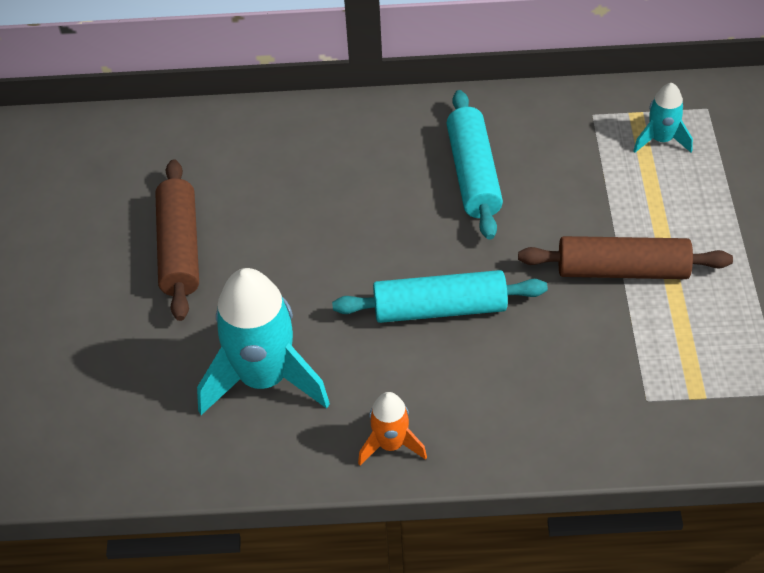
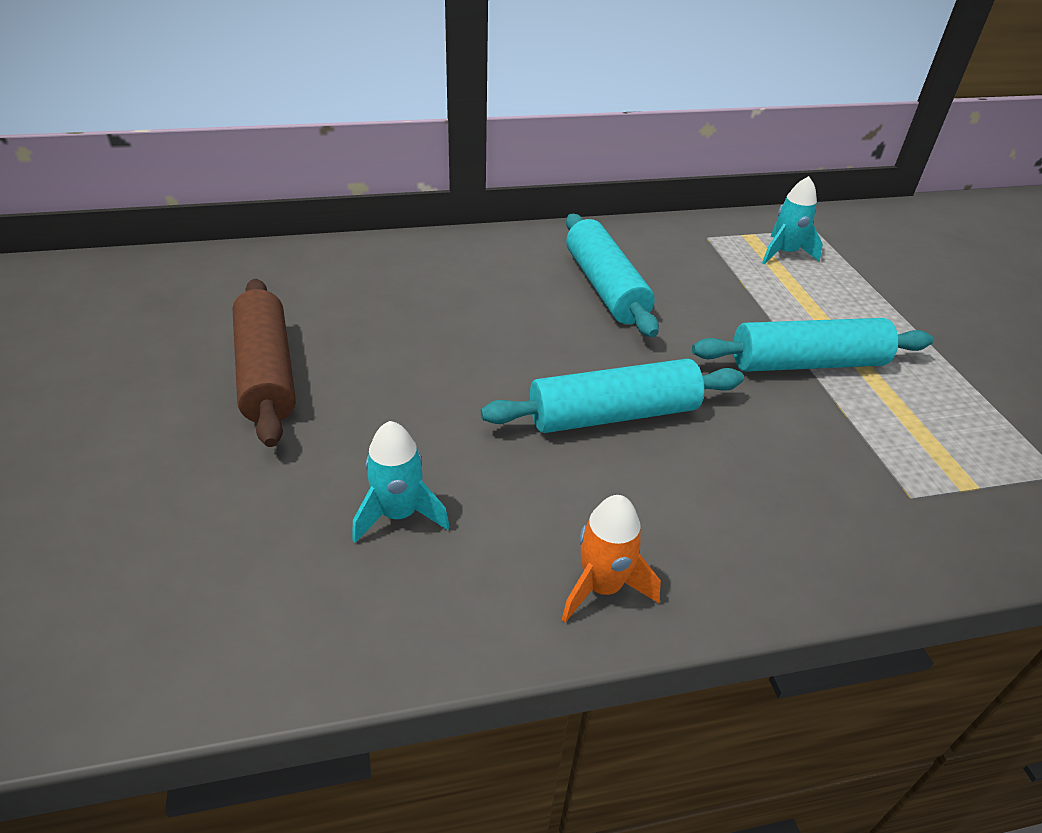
camera: 15 degrees left, 10 degrees down
turquoise rocket [197,268,330,415] -> turquoise rocket [352,421,450,543], size x0.51
brown rolling pin [518,236,733,279] -> turquoise rolling pin [692,318,933,372]

